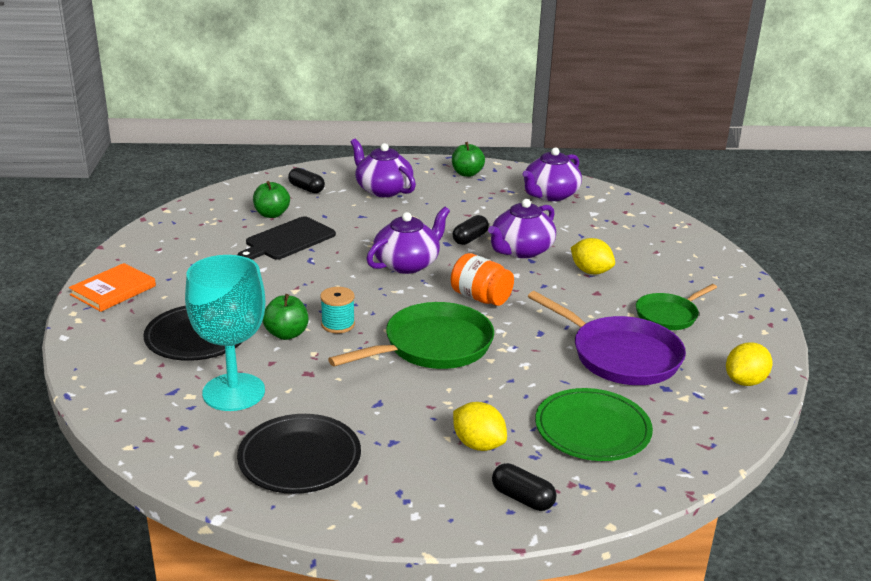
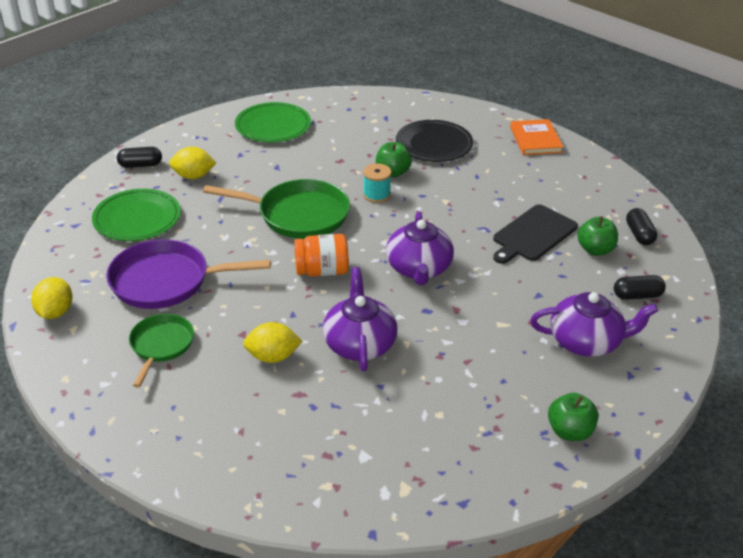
camera: 135 degrees right, 10 degrees up
turquoise goblet [185,255,265,411] -> none
black plate [237,414,361,494] -> green plate [235,102,311,142]
black cutting board [238,216,336,260] -> black cutting board turned 135 degrees counterclockwise [493,204,578,264]
green pan [328,302,494,369] -> green pan turned 90 degrees counterclockwise [203,179,350,239]
black capsule [452,215,489,245] -> black capsule moved to [626,208,657,245]
purple teapot [522,148,582,201] -> none

